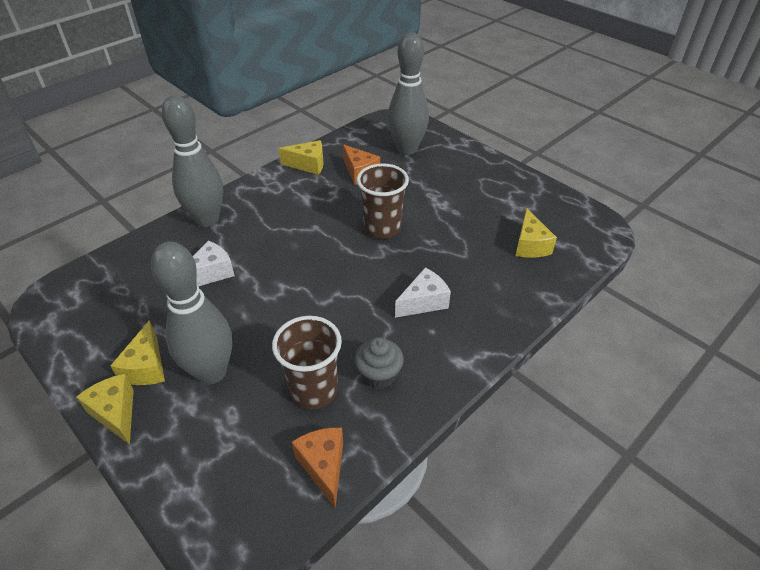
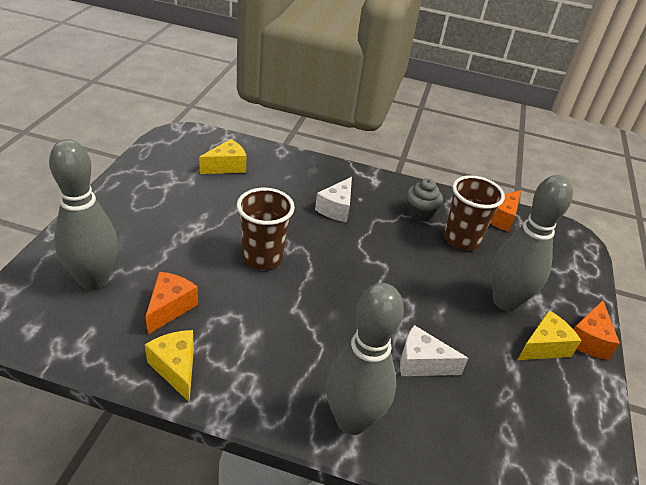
camera: 125 degrees left, 5 degrees down
yellow cheese [76,374,134,445] -> orange cheese [573,300,620,360]
white cheese [395,268,451,318] -> white cheese turned 90 degrees counterclockwise [315,177,352,222]

